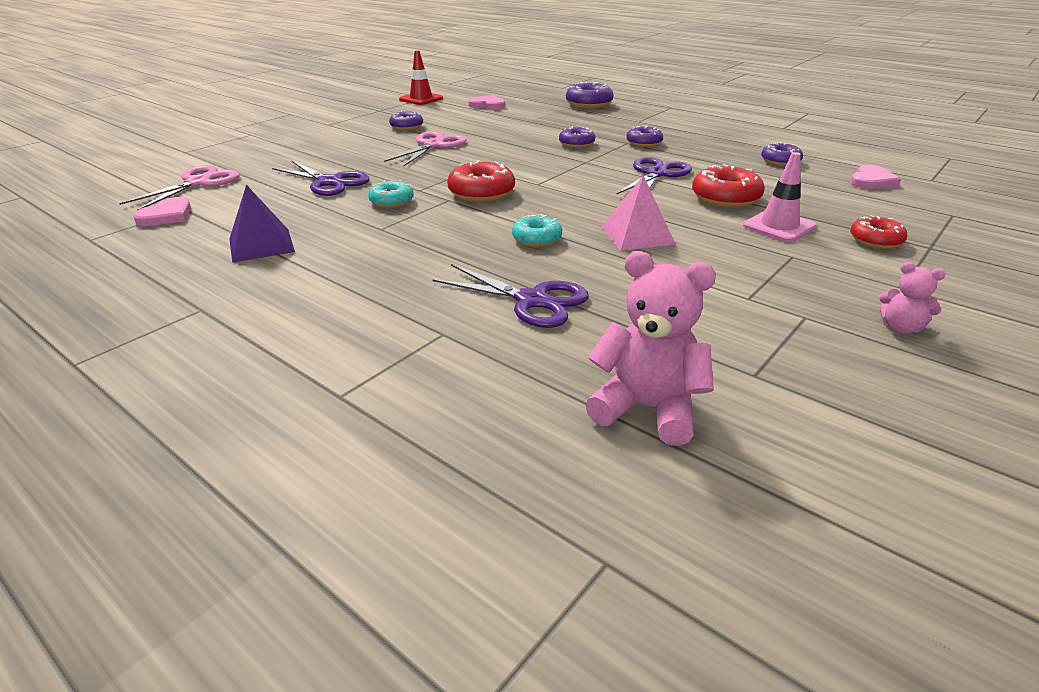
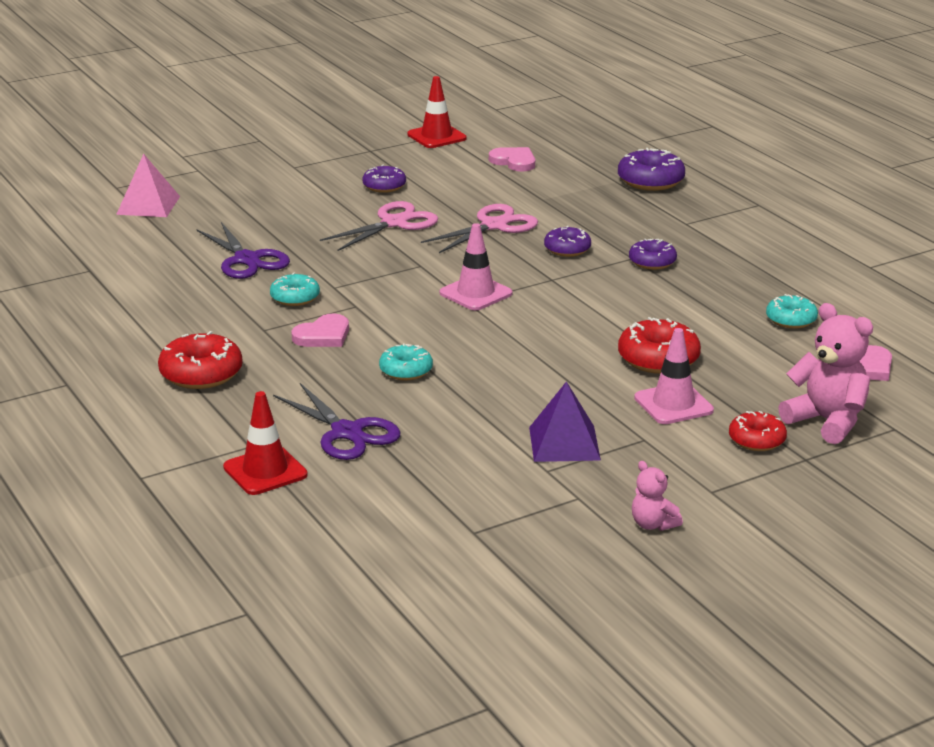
camera: 20 degrees right, 5 degrees down
pink scissors [119,165,240,210] -> pink scissors moved to [421,204,538,253]
pink heart [133,197,191,226] -> pink heart moved to [291,314,349,347]
purple pyramid [229,185,295,263] -> purple pyramid moved to [529,381,601,462]
red donut [447,160,515,202] -> red donut moved to [158,331,242,389]
pink teddy bear [585,251,716,446] -> pink teddy bear moved to [778,303,873,444]
pink pyramid [601,175,675,251] -> pink pyramid moved to [116,154,180,217]
purple scissors [617,157,692,194] -> none
purple donut [761,142,803,166] -> turquoise donut [766,294,818,329]
none -> red traffic cone [223,391,308,495]
none -> pink traffic cone [439,223,512,310]

